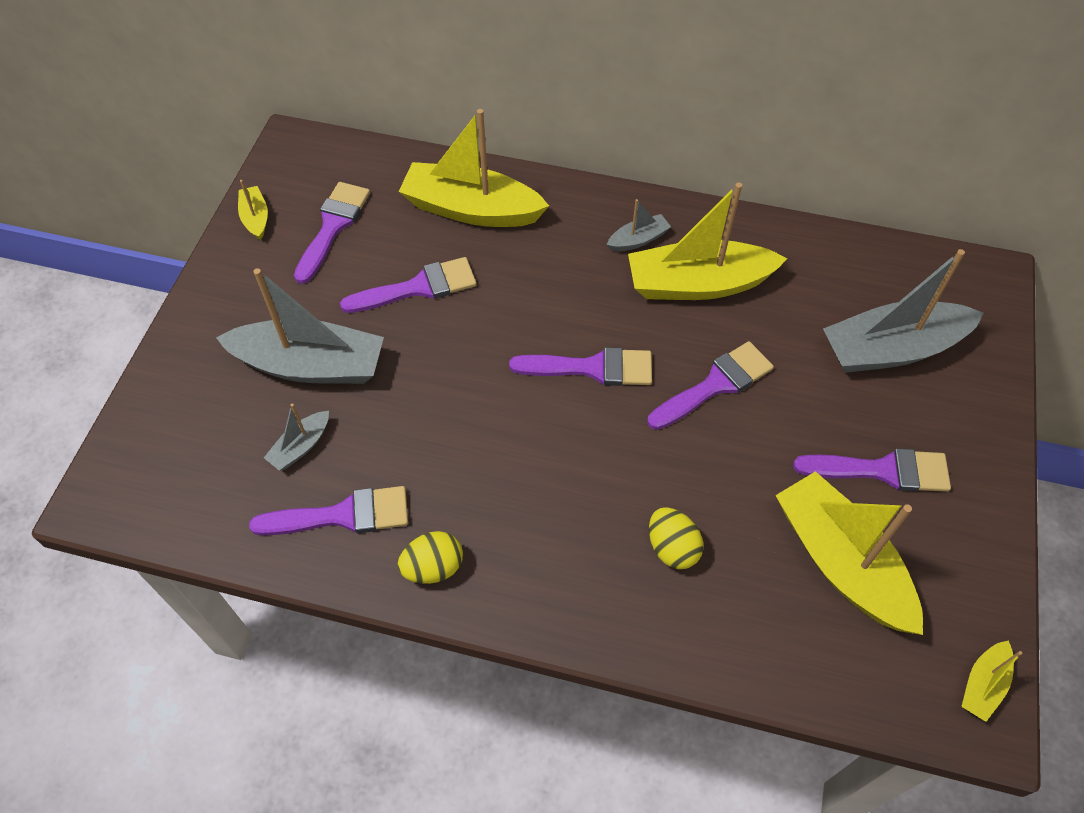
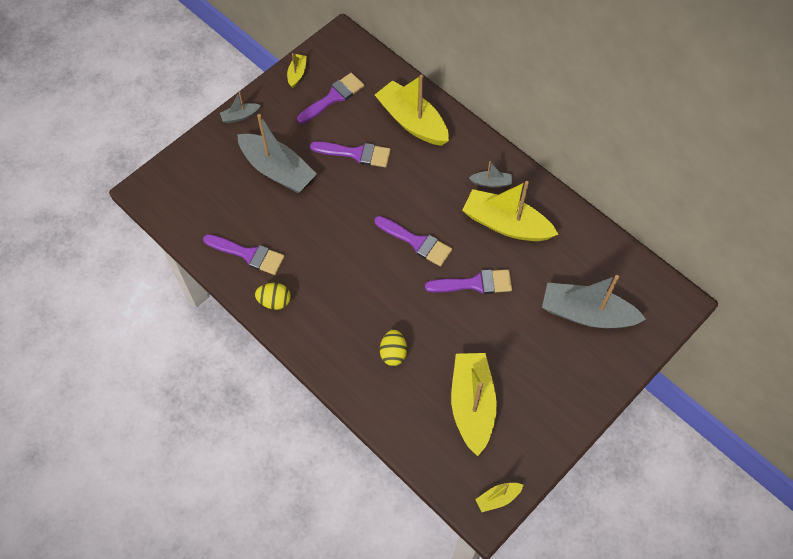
camera: 30 degrees right, 5 degrees up
grey boat [264,404,329,470] -> grey boat moved to [220,92,261,124]
purple brush [793,448,951,492] -> none

